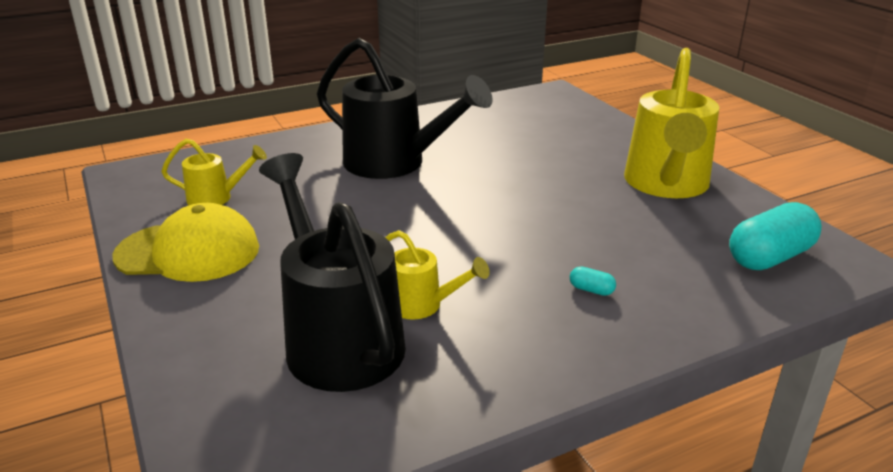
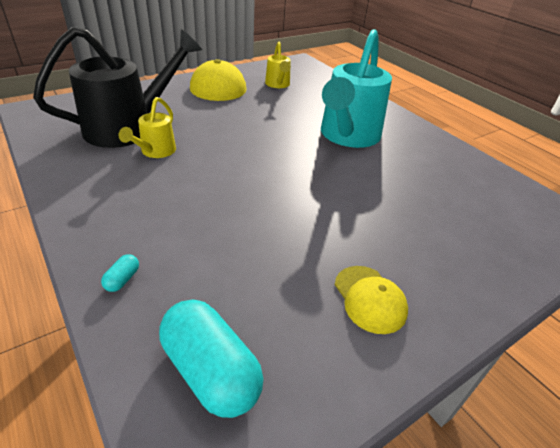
camera: 80 degrees right, 10 degrees up
black watering can [317,38,492,179] -> turquoise watering can [321,29,392,148]
turquoise capsule [570,266,616,296] -> turquoise capsule moved to [101,254,139,292]
yellow watering can [624,48,719,198] -> yellow cap [335,266,408,334]

